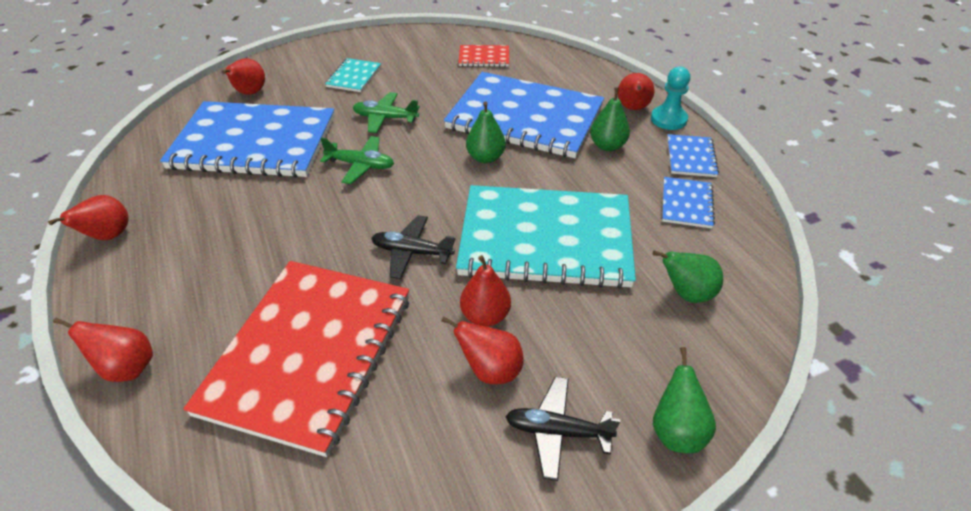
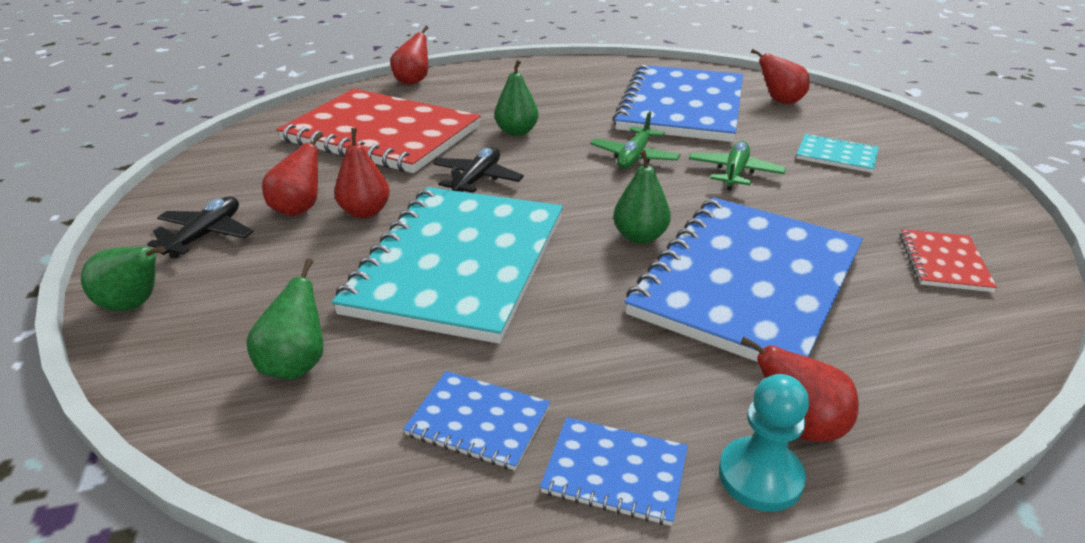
camera: 100 degrees right, 10 degrees down
red pear [48,195,129,240] -> none
green pear [590,87,630,151] -> green pear moved to [494,60,539,136]

